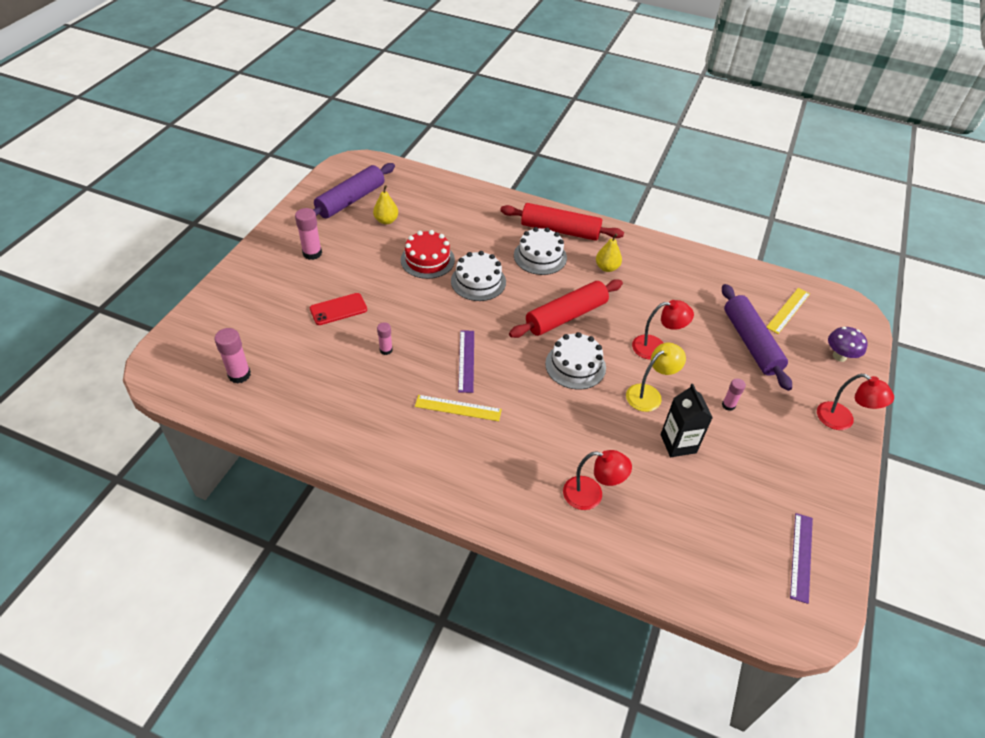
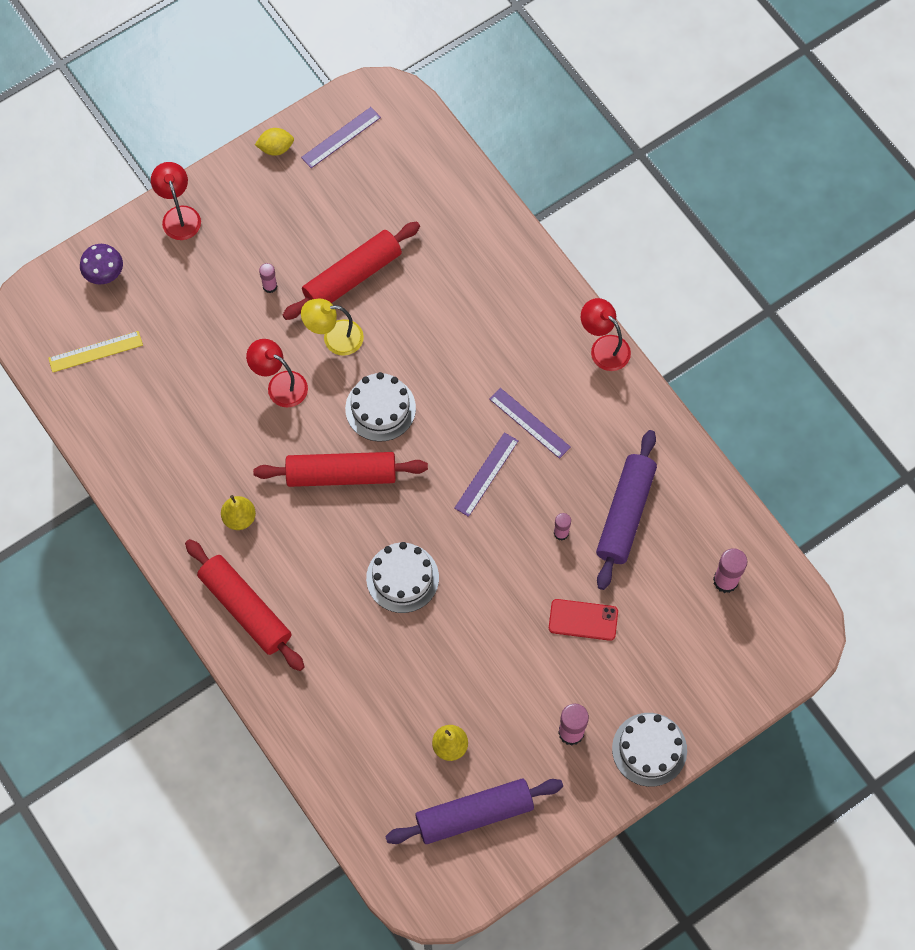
camera: 145 degrees left, 20 degrees up
red cake [401,230,455,279] -> none
yellow ruler [415,395,502,421] -> purple ruler [489,388,571,459]
white cake [514,227,567,275] -> white cake moved to [612,713,687,787]
red lamp [563,450,632,510] -> red lamp moved to [581,298,631,371]
black carton [661,384,713,457] -> red rolling pin [283,222,420,320]
purple rolling pin [722,284,792,391] -> purple rolling pin moved to [596,430,657,590]
none -> yellow lemon [255,128,294,156]

